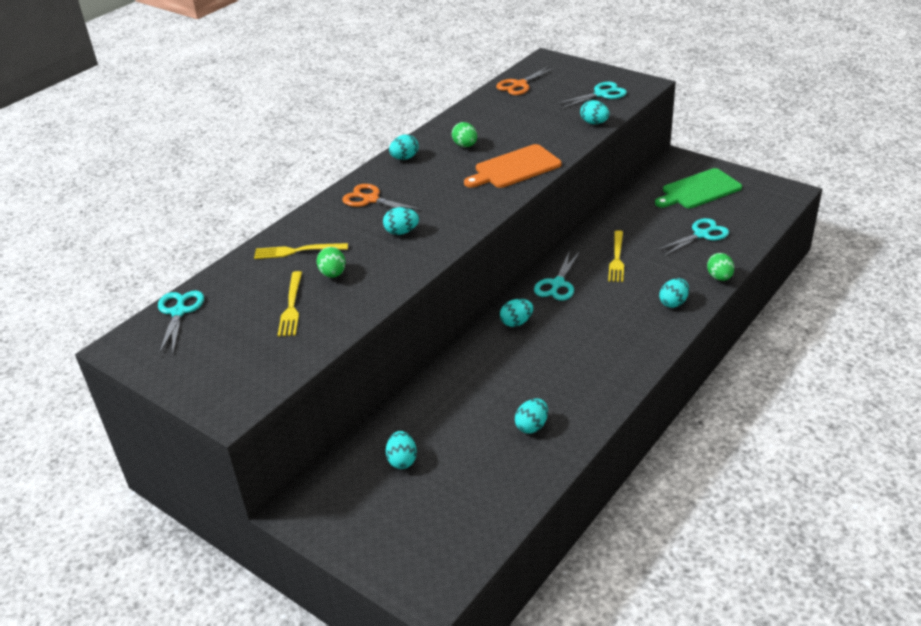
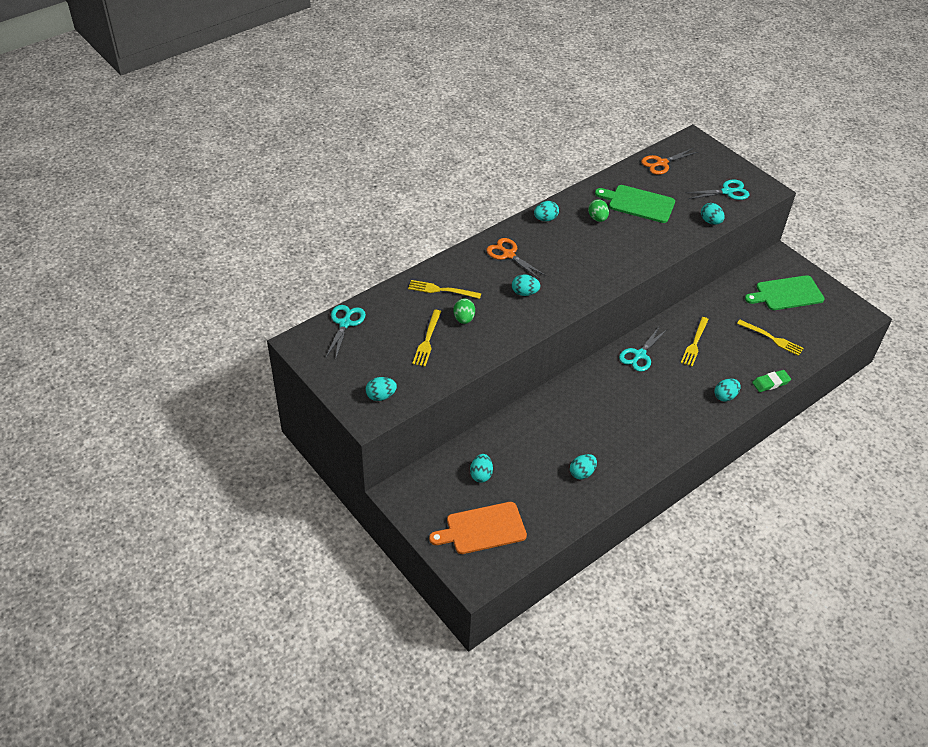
camera: 10 degrees right, 10 degrees up
orange cutting board [464,144,562,188] -> orange cutting board moved to [429,502,527,554]
turquoise egg [500,299,533,327] -> turquoise egg moved to [366,377,397,401]
turquoise scissors [657,218,729,256] -> yellow fork [737,320,804,356]
green egg [707,253,734,281] -> green eraser [752,370,791,392]
none -> green cutting board [595,185,675,223]

